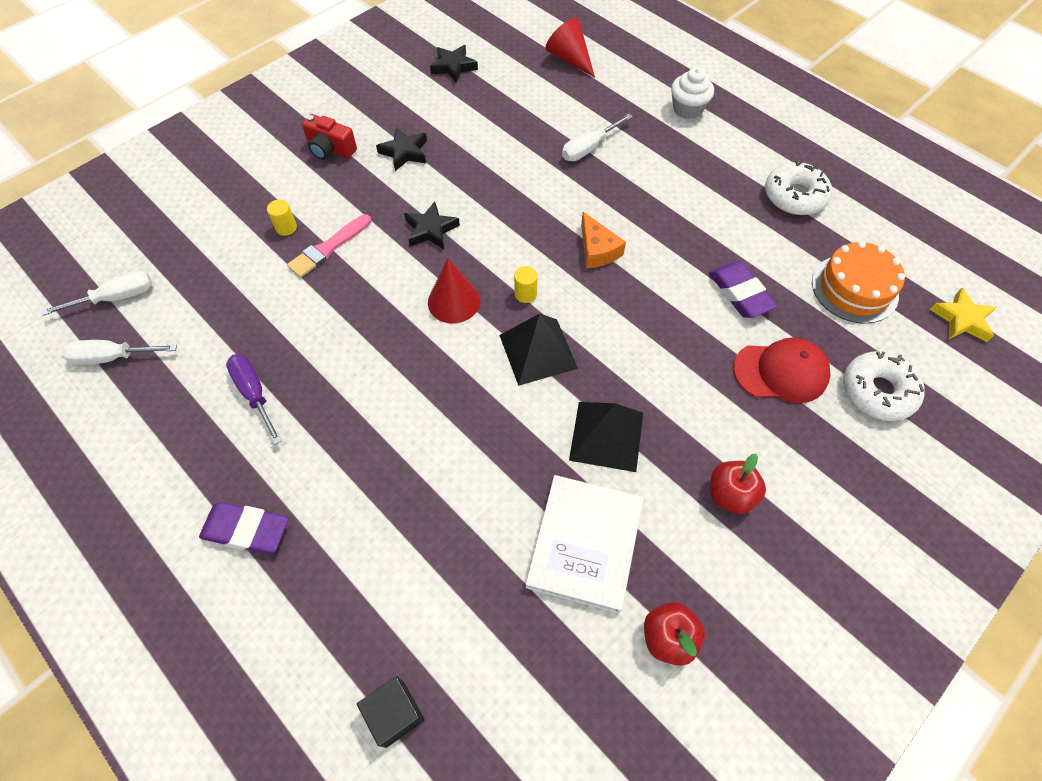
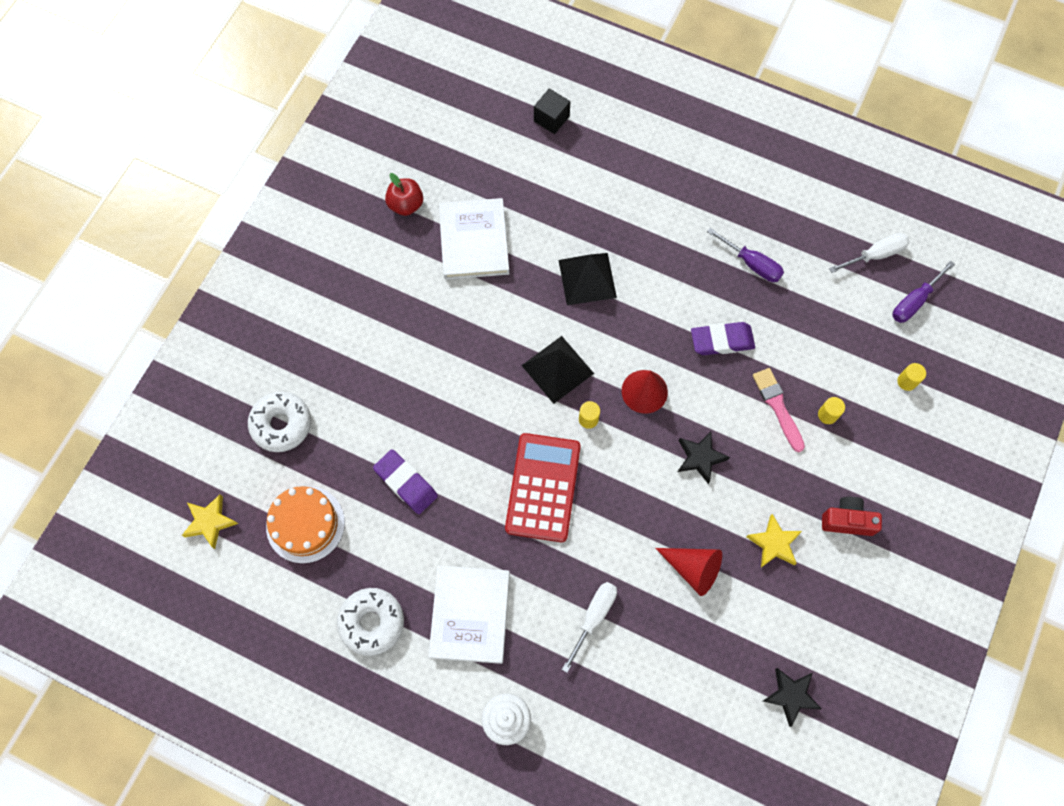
camera: 160 degrees right, 10 degrees up
white screwdriver [41,271,152,316] -> purple screwdriver [893,261,955,323]
purple eraser [199,502,289,554] -> purple eraser moved to [691,322,755,355]
pink brush [287,214,371,278] -> pink brush turned 45 degrees counterclockwise [753,368,805,452]
black star [376,127,427,171] -> yellow star [747,514,802,567]
red cone [545,18,595,77] -> red cone moved to [655,548,722,596]
black pyramid [569,402,643,472] -> black pyramid moved to [558,253,617,305]
orange cheese [581,212,626,268] -> red calculator [505,433,581,542]
red apple [710,454,766,514] -> none
red cap [733,338,831,403] -> none
none -> white book [428,566,510,664]
none -> yellow cylinder [897,363,926,391]

